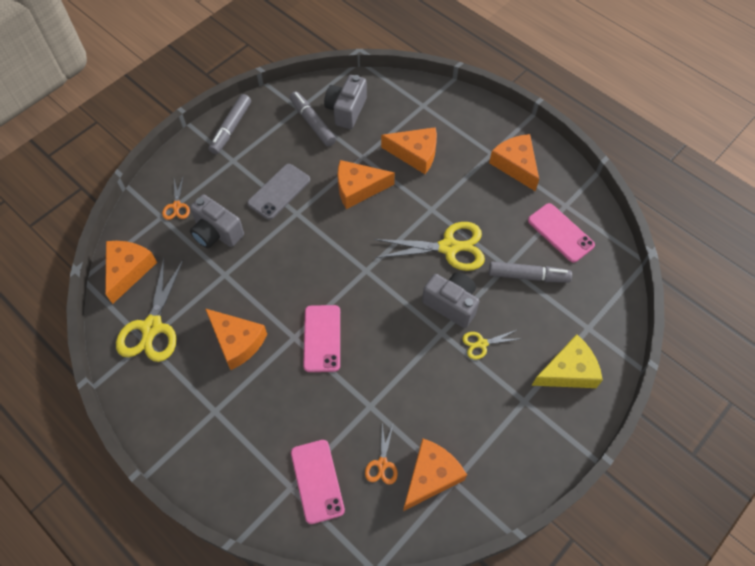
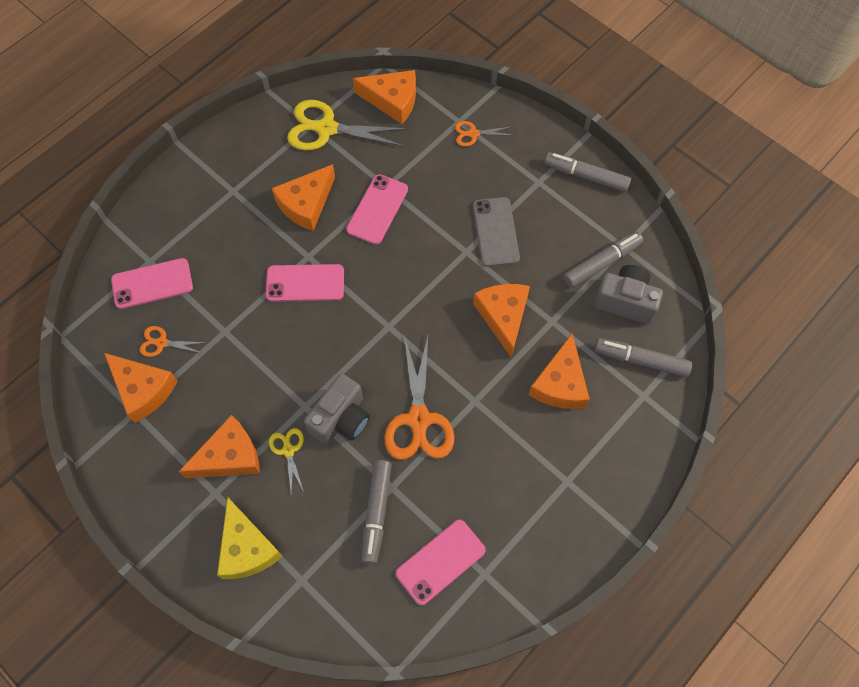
camera: 90 degrees right, 5 degrees up
grey camera [190,194,244,248] -> none
grey phone [247,164,310,220] -> grey phone turned 45 degrees clockwise [473,197,520,267]
yellow scissors [374,222,485,271] -> orange scissors [384,335,454,460]
orange cheese [489,134,539,191] -> orange cheese moved to [179,415,260,478]
none -> pink phone [346,174,408,245]
none -> grey marker [595,338,692,377]

